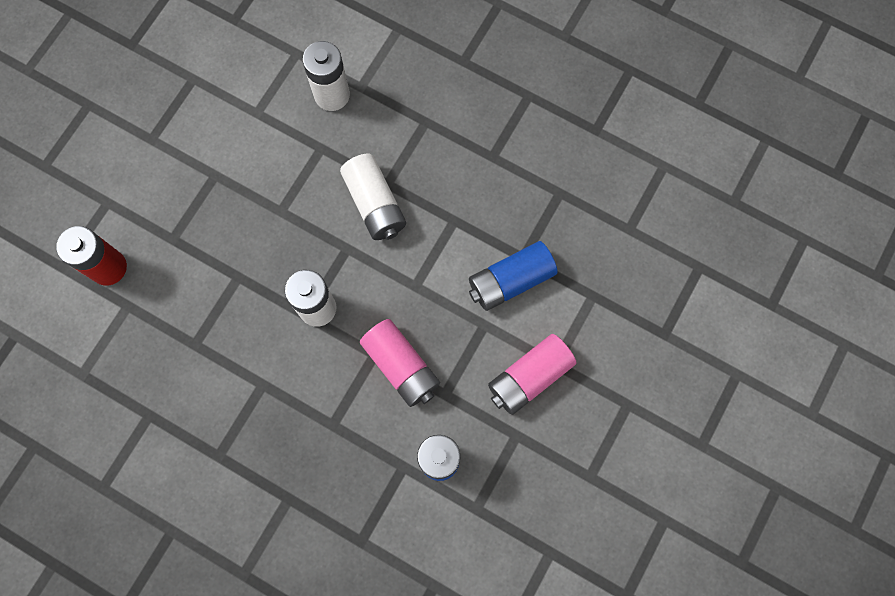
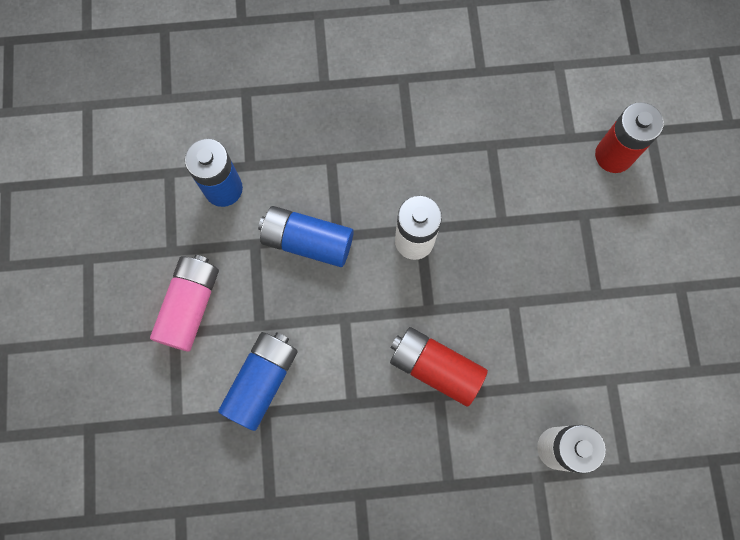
camera: 145 degrees right, 0 degrees up
white battery [340,154,406,240] -> red battery [390,327,488,407]
pink battery [360,319,440,407] -> blue battery [258,206,354,267]

